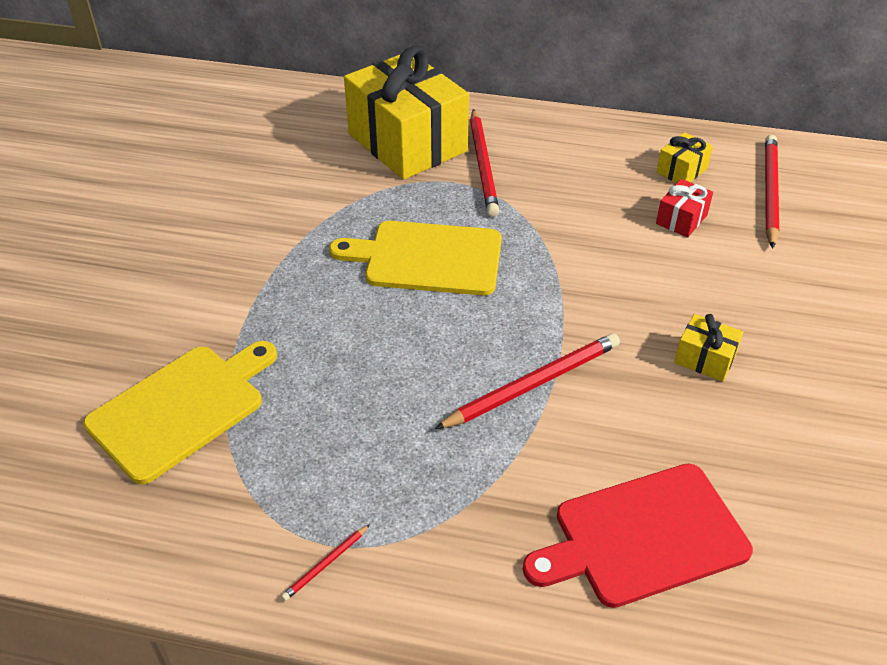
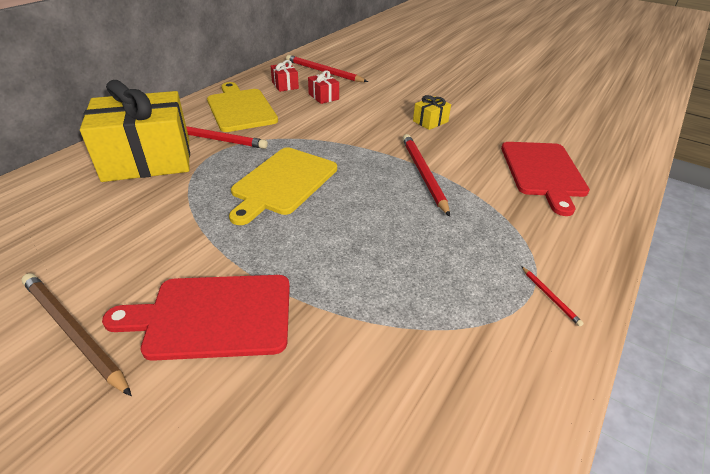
camera: 70 degrees left, 5 degrees down
yellow cutting board [83,341,277,484] -> yellow cutting board moved to [207,82,278,132]
yellow gift [656,132,713,183] -> red gift [271,60,299,92]
none -> brown pencil [22,273,132,396]
none -> red cutting board [102,275,290,361]

